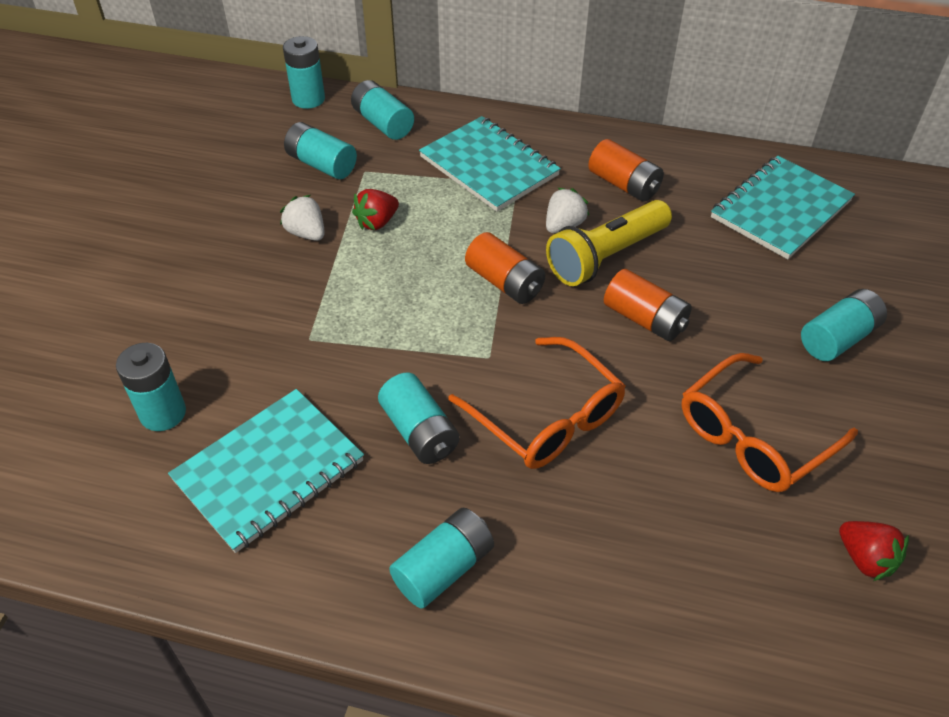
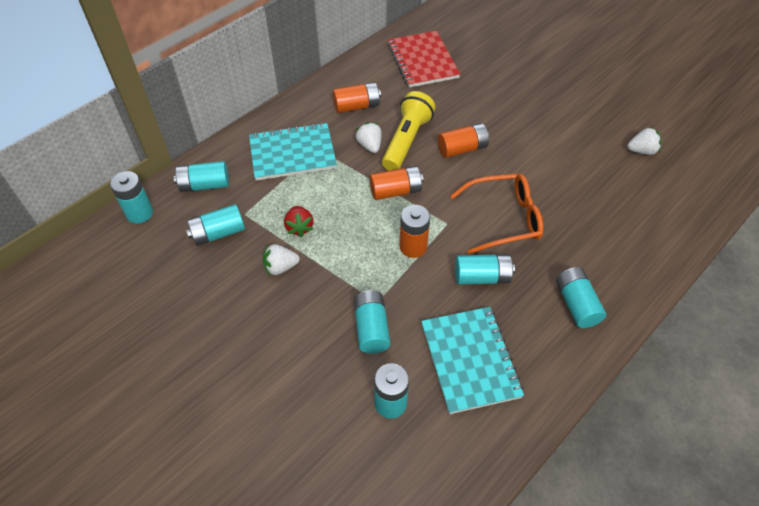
camera: 60 degrees left, 5 degrees up
yellow flashlight [546,200,672,286] -> yellow flashlight turned 150 degrees counterclockwise [382,91,435,171]
orange glasses [681,353,858,492] -> none
turquoise notebook [711,156,855,259] -> red notebook [388,31,460,88]
turquoise battery [801,289,887,361] -> turquoise battery moved to [354,290,390,354]
red strawberry [839,521,909,581] -> white strawberry [628,127,661,155]
none -> orange battery [400,205,430,258]

